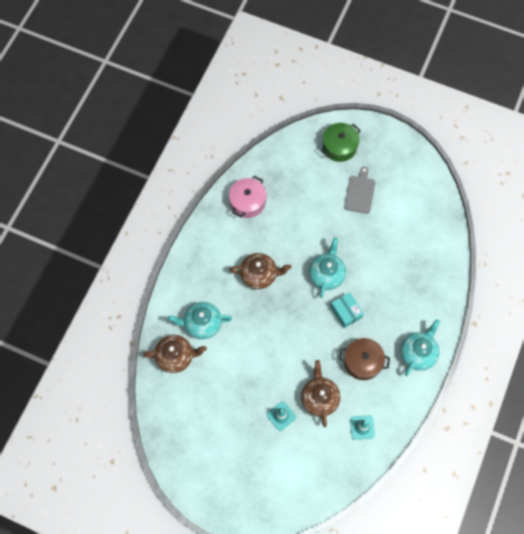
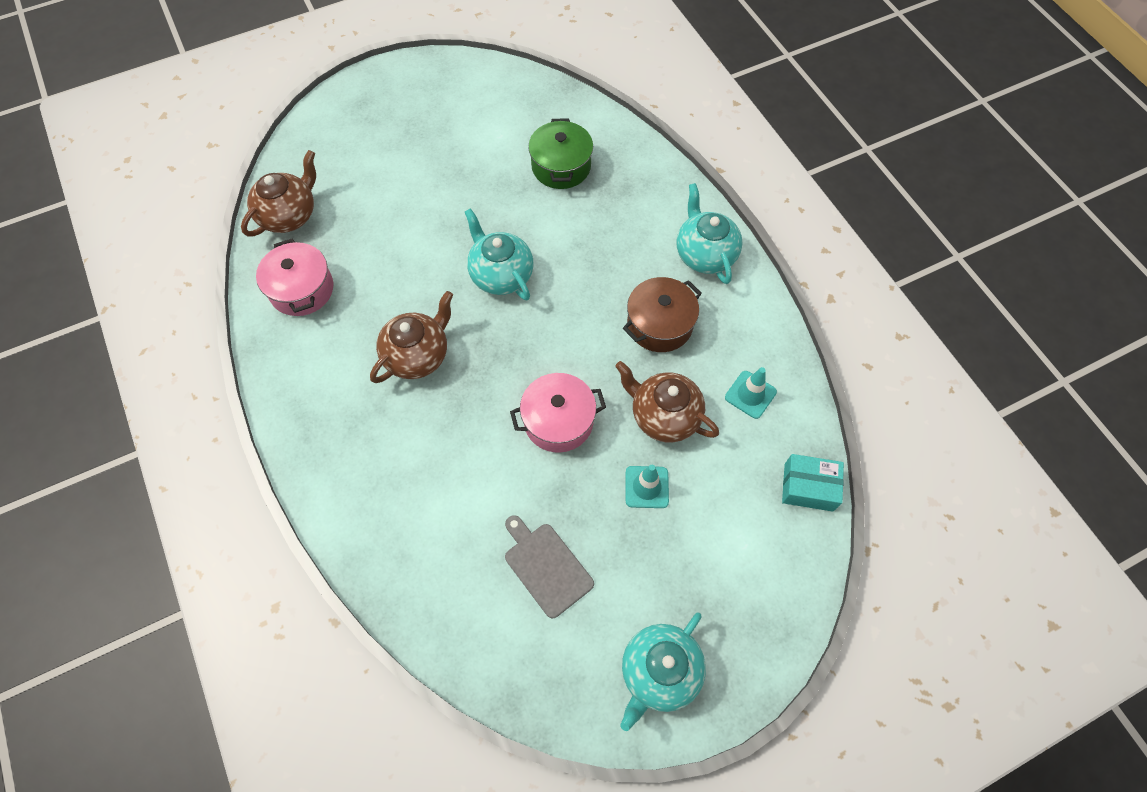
camera: 50 degrees left, 5 degrees down
brown teapot [143,335,207,373] -> brown teapot moved to [241,150,316,237]
turquoise teapot [168,302,232,339] -> turquoise teapot moved to [620,612,706,731]
green pot [321,123,361,162] -> green pot moved to [528,118,593,189]
turquoise box [330,292,364,328] -> turquoise box moved to [782,454,844,512]
grey cutting board [344,166,375,214] -> grey cutting board moved to [505,515,594,618]
none -> pink pot [510,373,606,452]

